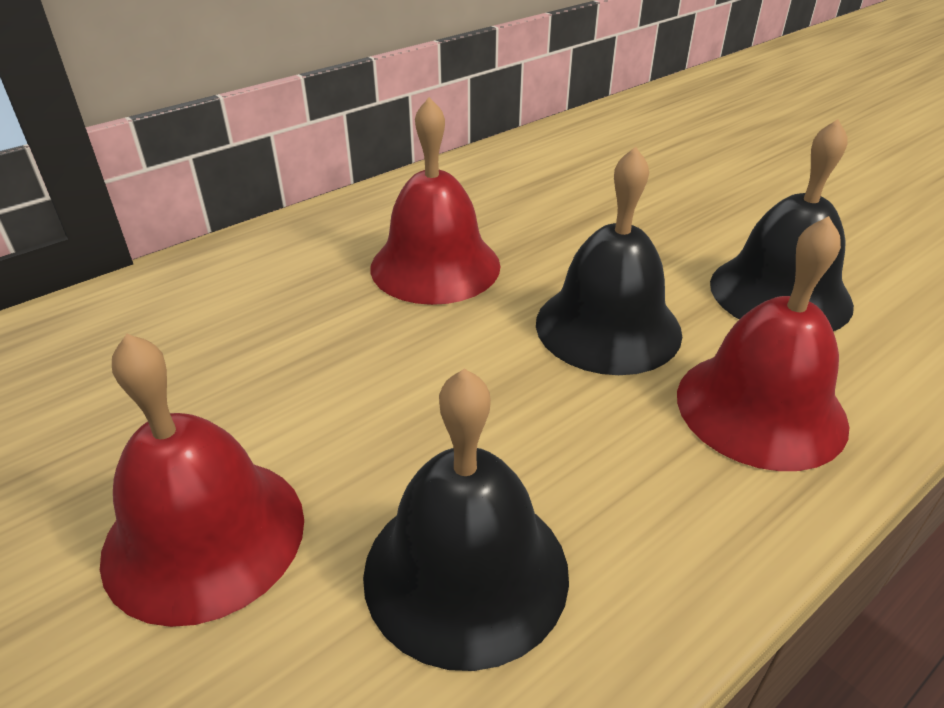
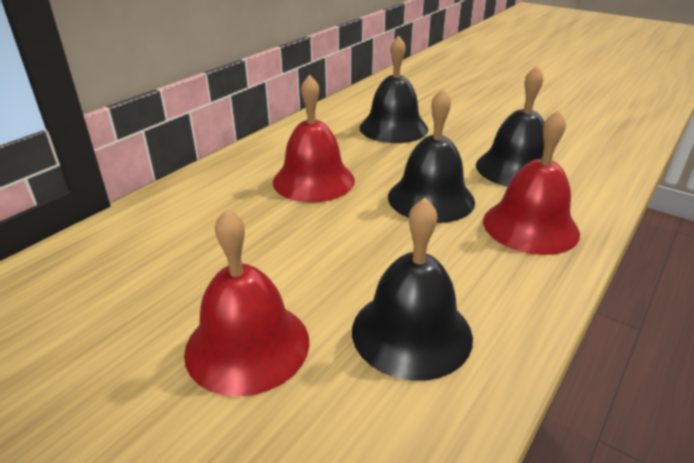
camera: 15 degrees left, 5 degrees down
none -> black bell [359,36,428,143]

